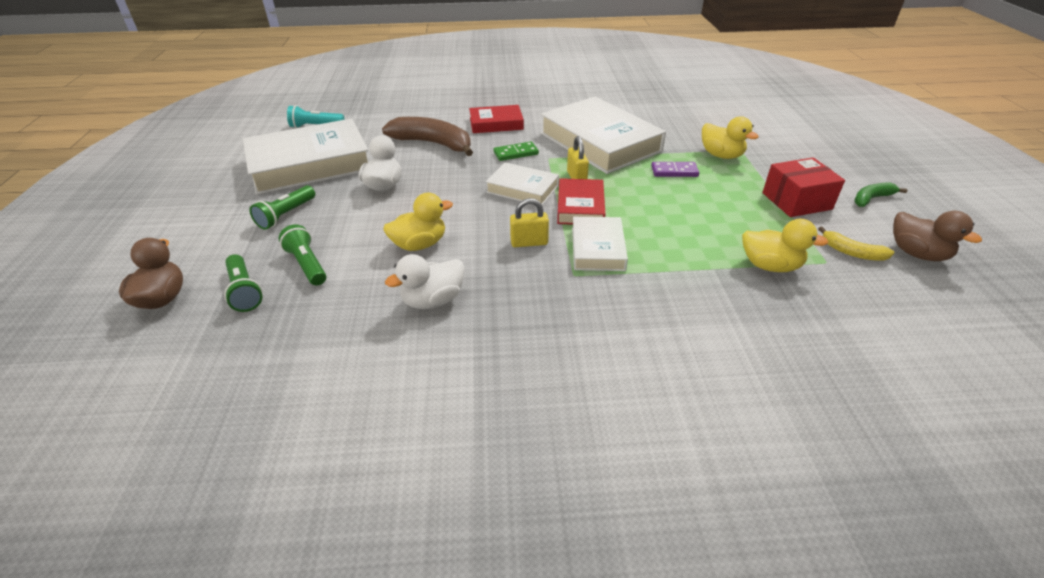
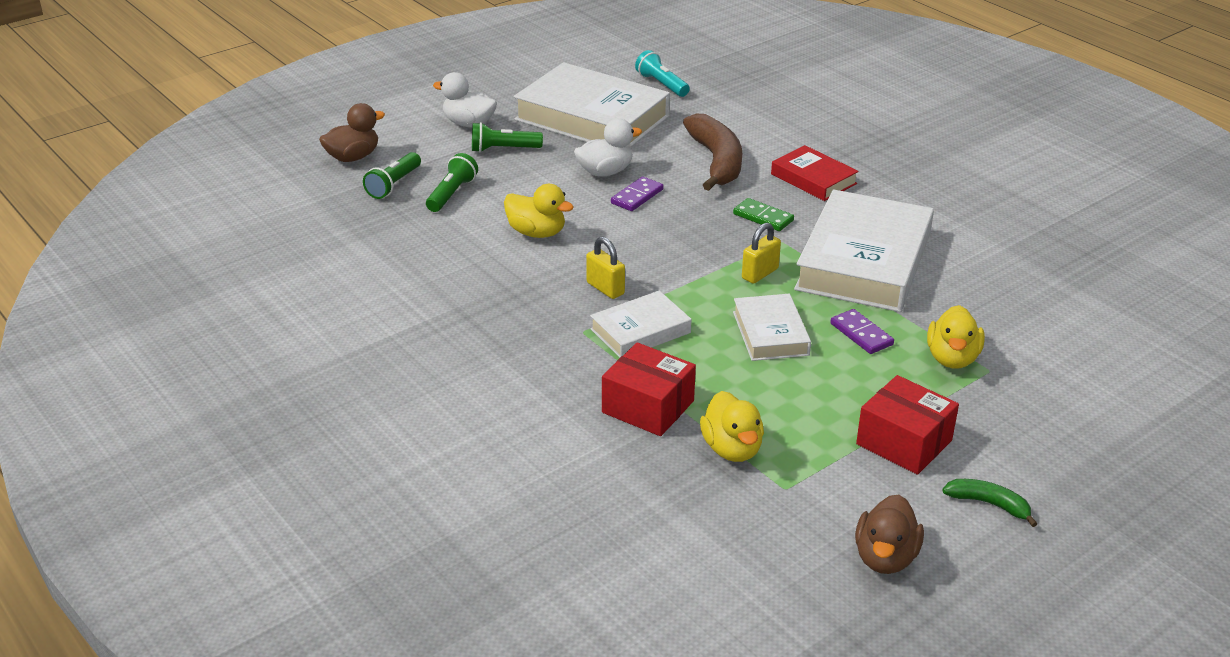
camera: 55 degrees right, 5 degrees down
white duck [385,254,465,309] -> white duck moved to [433,72,497,127]
white book [486,162,559,206] -> white book moved to [733,294,811,361]
red book [557,178,605,225] -> none
yellow banana [818,227,894,261] -> none
none -> red box [602,342,696,436]
none -> purple domino [611,176,663,211]

